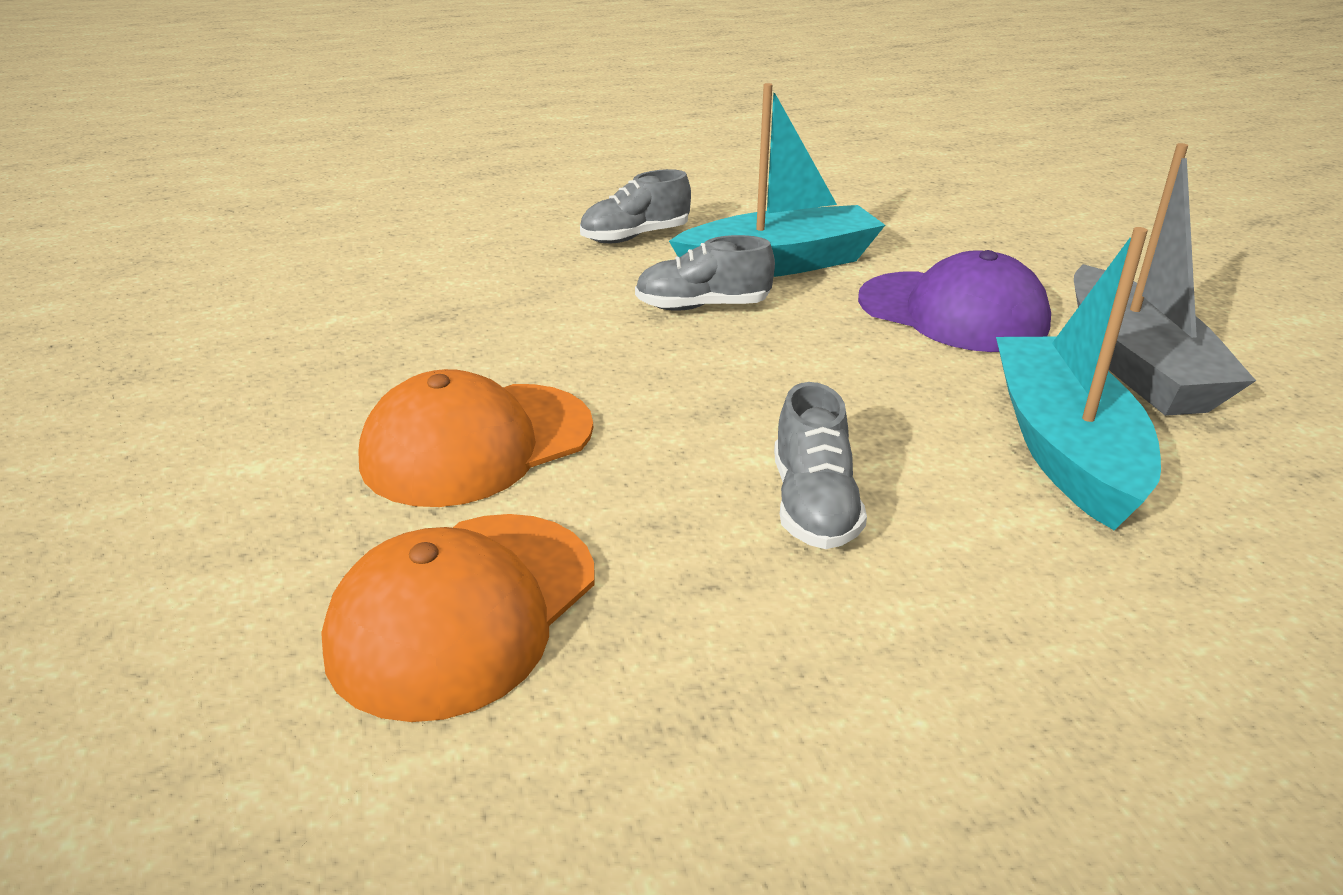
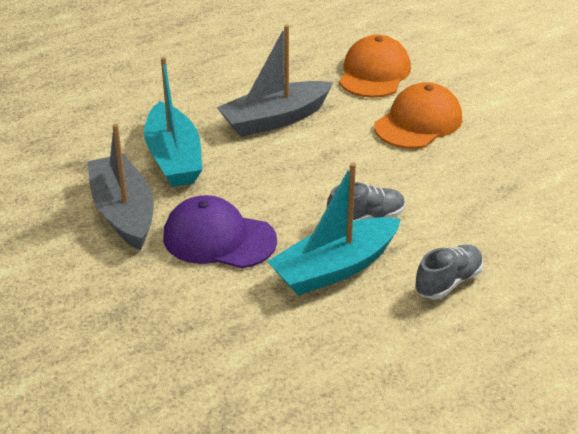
camera: 165 degrees right, 5 degrees up
grey shoe [774,382,867,549] -> grey boat [216,25,333,137]

